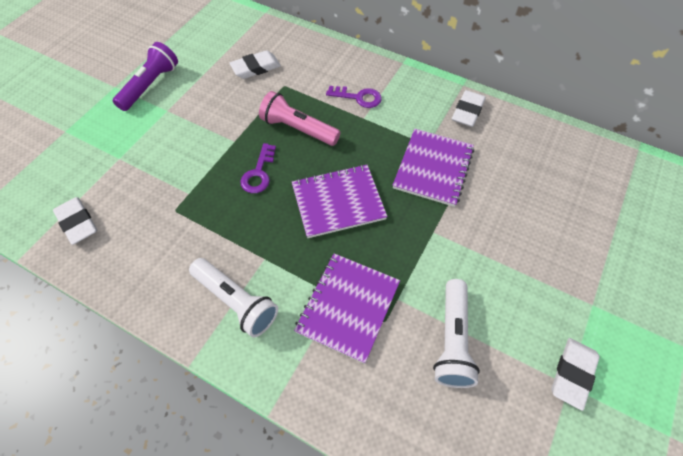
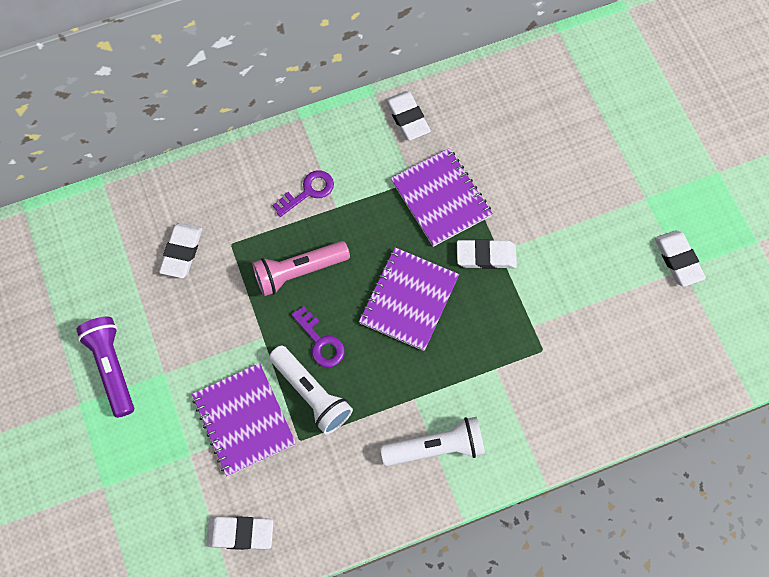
camera: 50 degrees left, 10 degrees up
purple notebook [294,253,400,364] -> purple notebook moved to [192,363,296,476]
white flashlight [433,279,480,388] -> white flashlight moved to [269,345,353,435]
none -> white eraser [457,239,517,269]

